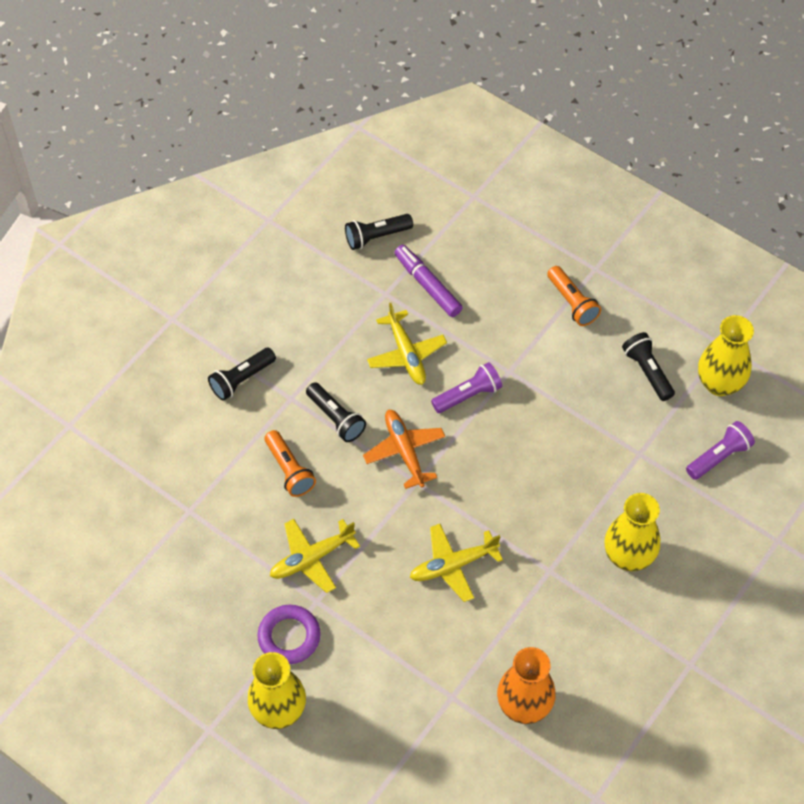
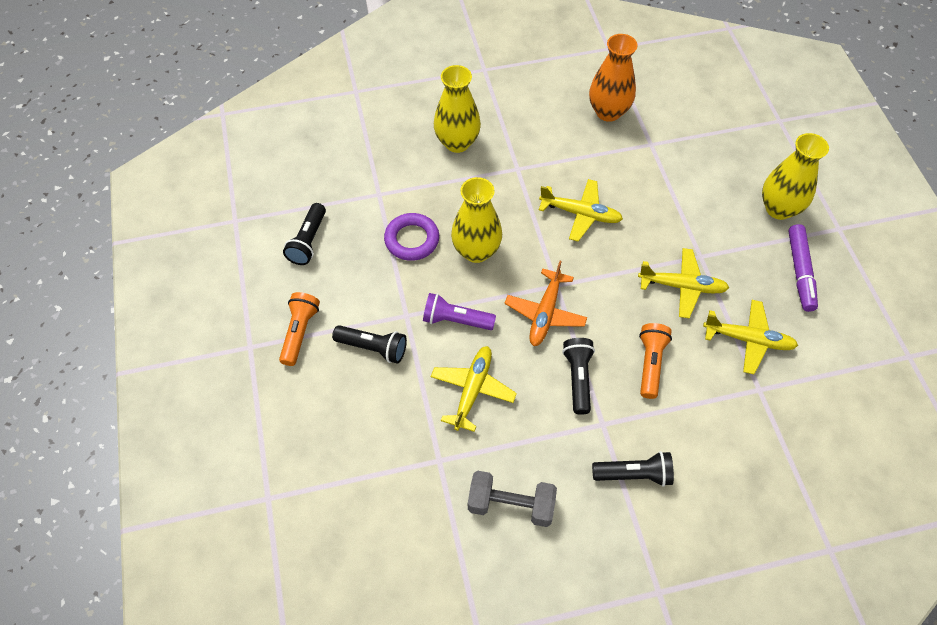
camera: 140 degrees left, 0 degrees up
purple ring [257,605,321,664] -> purple ring moved to [384,213,439,261]
black flashlight [345,214,413,250] -> black flashlight moved to [332,325,407,364]
purple marker [394,245,463,317] -> purple marker moved to [788,224,818,312]
purple flashlight [686,421,755,480] -> none
yellow vase [698,315,754,396] -> yellow vase moved to [451,177,502,263]
none -> grey dumbbell [468,471,557,527]
none -> yellow plane [703,300,798,374]

